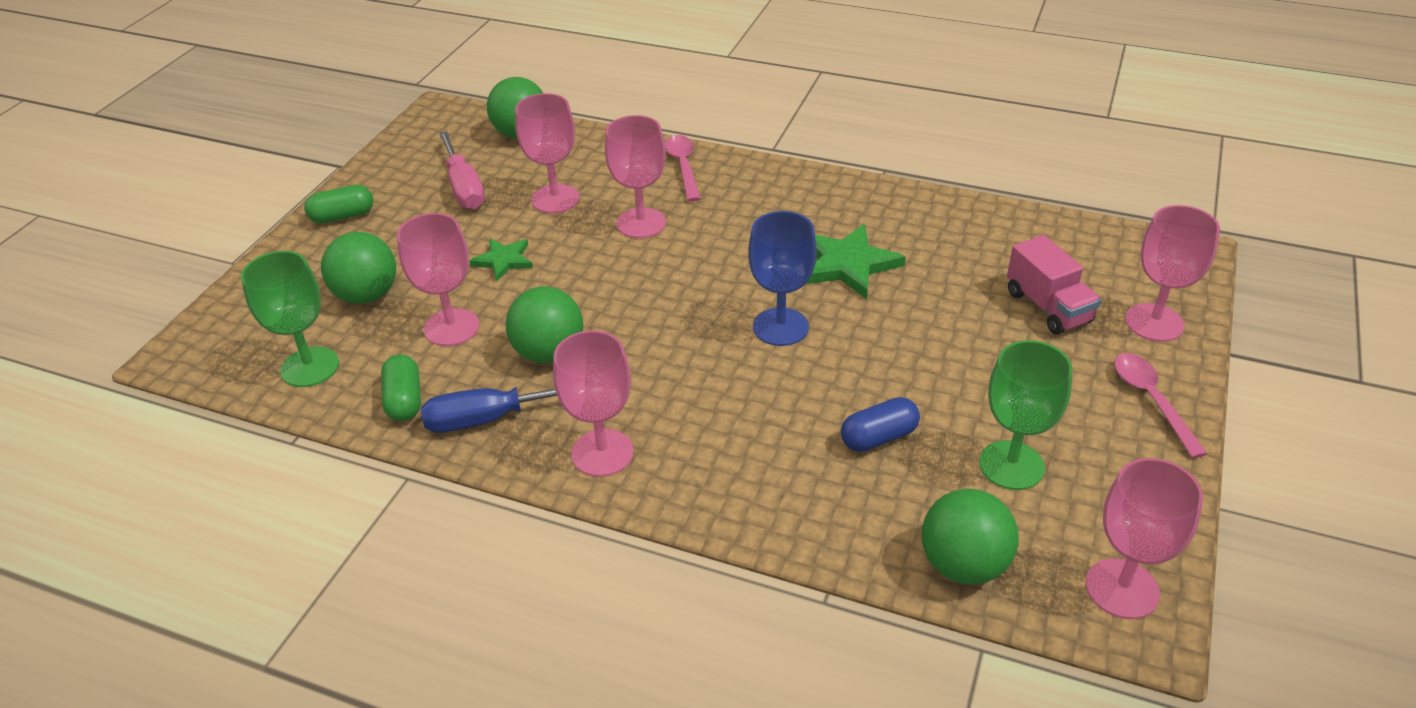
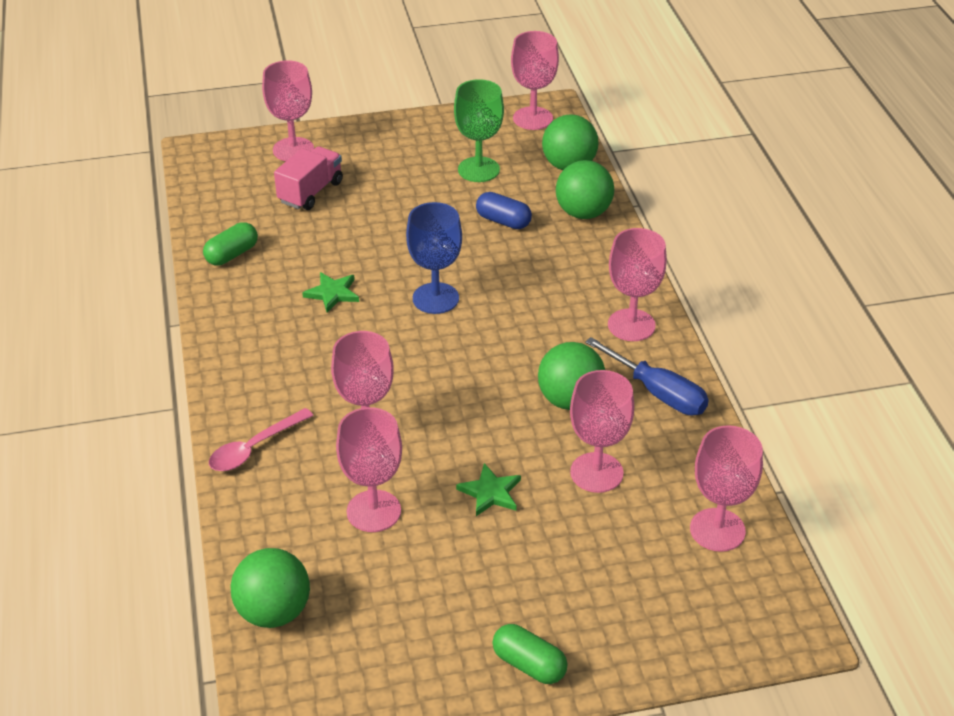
camera: 125 degrees left, 0 degrees up
green goblet [241,251,339,387] -> pink goblet [690,425,763,552]
green ball [321,232,396,304] -> green ball moved to [556,160,614,219]
green capsule [381,354,421,421] -> green capsule moved to [203,222,258,265]
pink screwdriver [439,131,485,210] -> none
green star [806,224,906,299] -> green star [302,272,359,313], size x0.60
pink spoon [1114,353,1208,458] -> none

